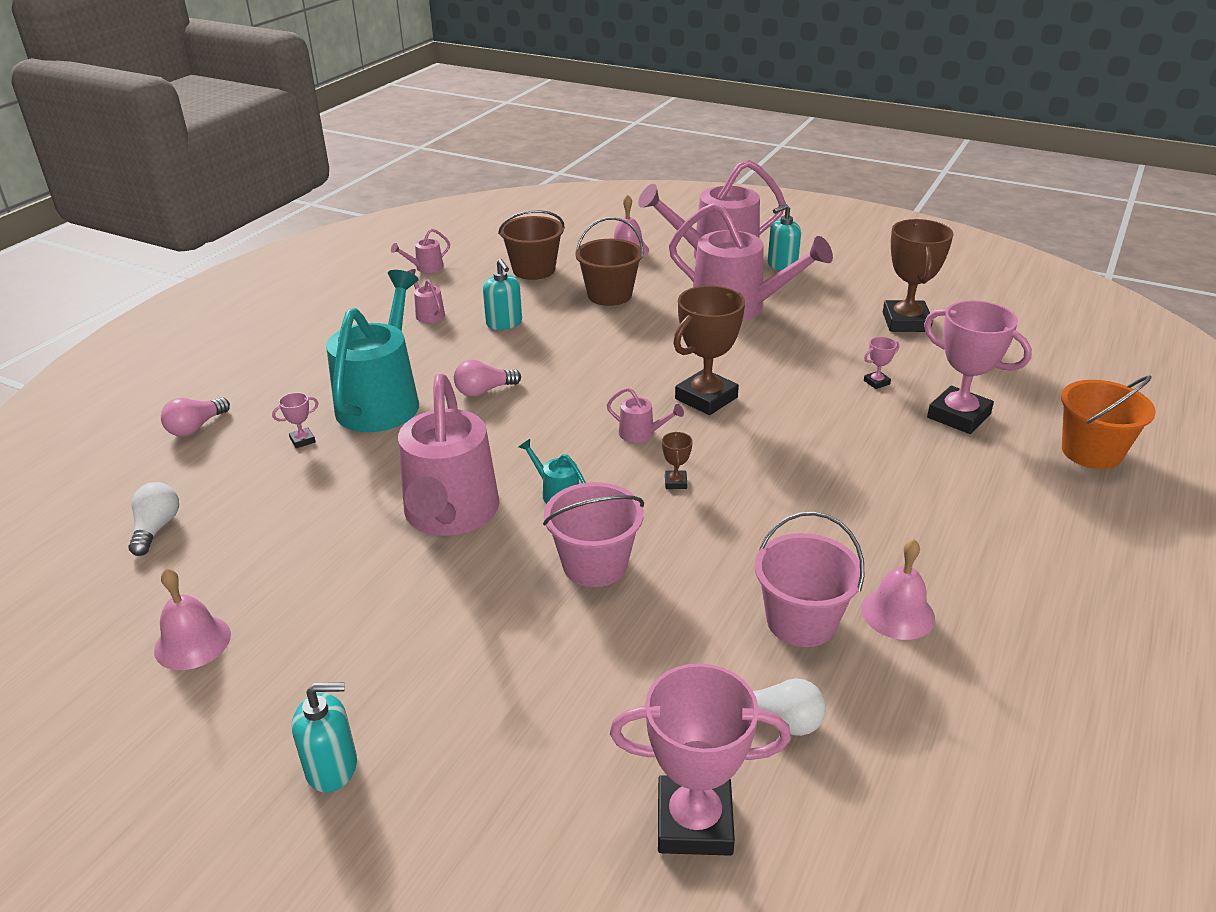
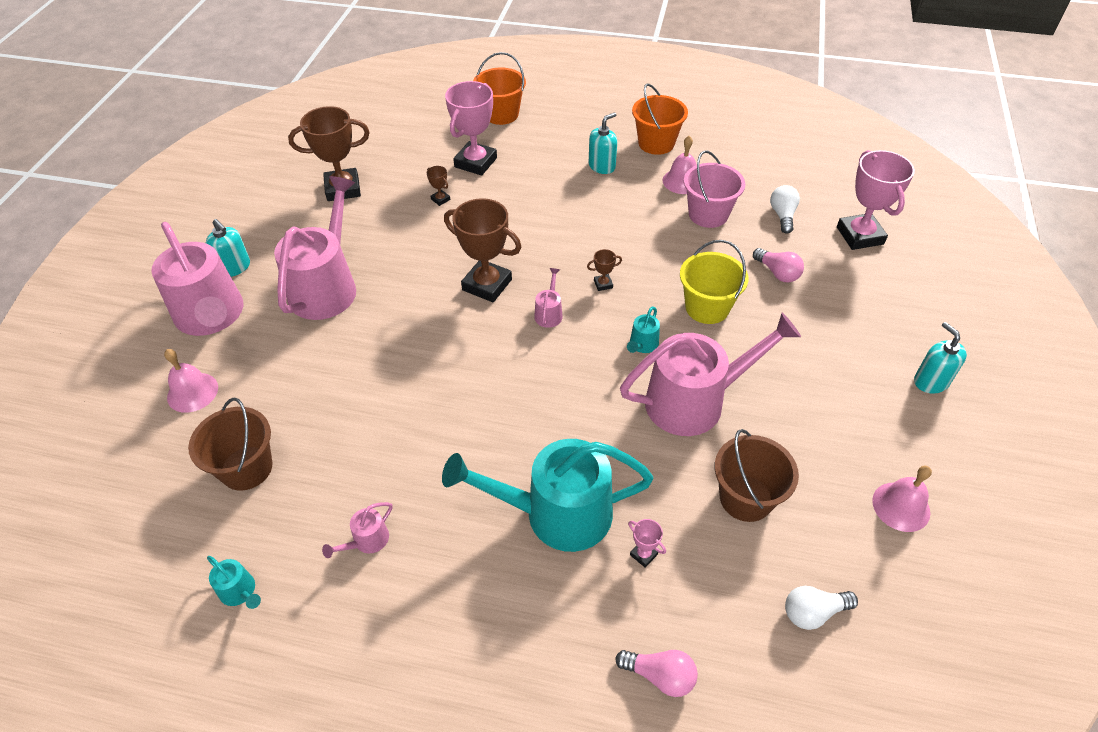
camera: 105 degrees left, 15 degrees up
pink watering can [391,229,450,273] -> turquoise watering can [207,556,261,609]
pink light bulb [454,360,521,397] -> pink light bulb moved to [753,248,804,282]
turquoise soap dispenser [483,259,522,330] -> turquoise soap dispenser moved to [589,112,617,174]
pink bucket [543,482,644,587] -> yellow bucket [680,240,749,324]
brown bucket [576,217,644,306] -> brown bucket moved to [715,429,799,522]
pink trophy [864,337,899,389] -> brown trophy [427,166,450,206]
none -> orange bucket [632,84,688,155]

